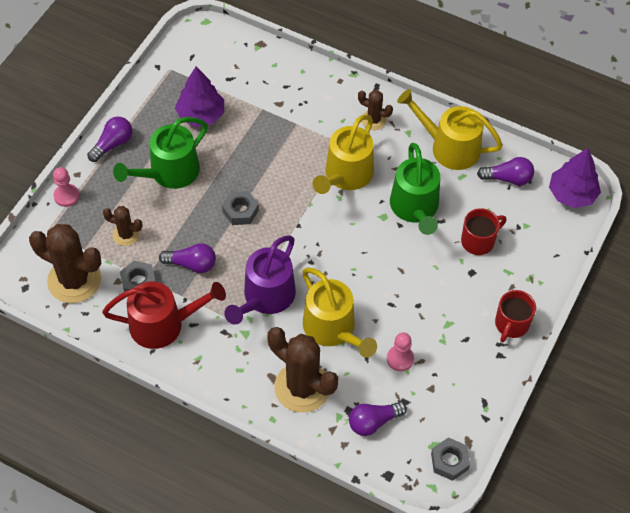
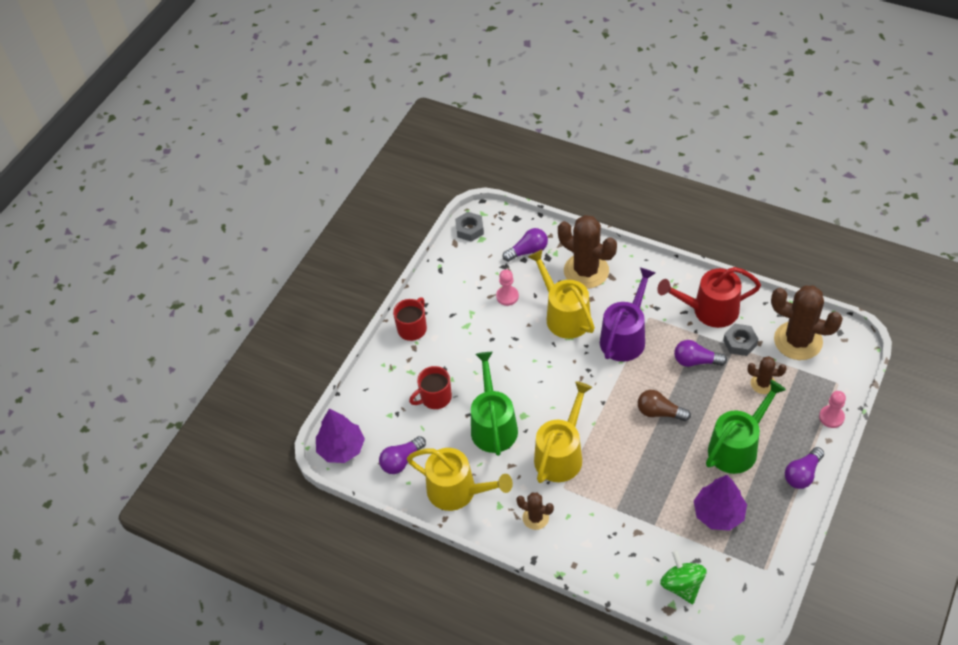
camera: 175 degrees left, 5 degrees down
grey nut [222,191,259,225] -> brown light bulb [638,390,691,421]
purple light bulb [477,157,534,186] -> purple light bulb turned 45 degrees counterclockwise [379,436,426,474]
none -> green spinning top [660,550,707,604]

